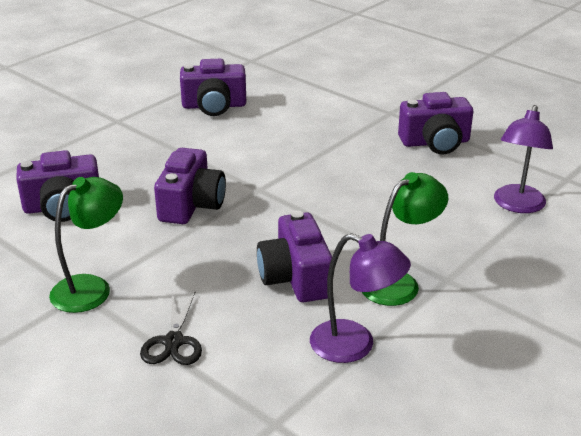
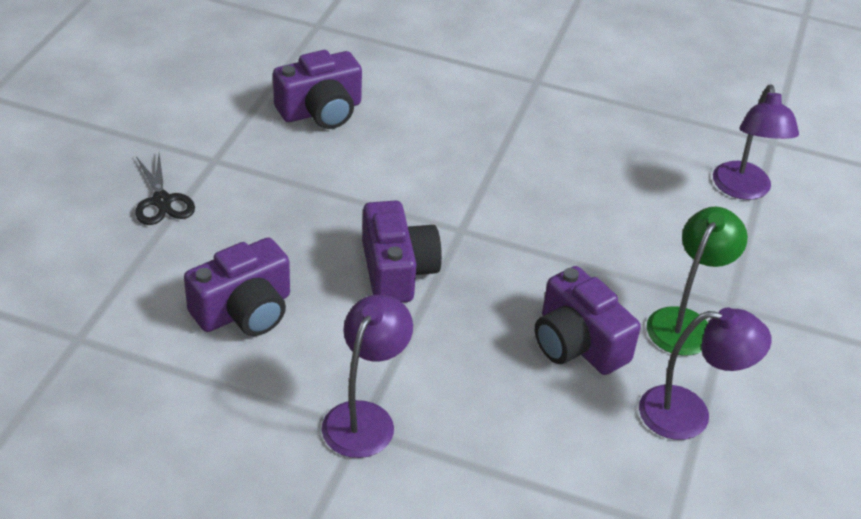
camera: 25 degrees left, 10 degrees up
green lamp [49,177,123,313] -> purple lamp [322,295,413,458]
black scissors [140,292,202,365] -> black scissors moved to [135,154,195,225]
purple camera [398,92,473,154] -> none

